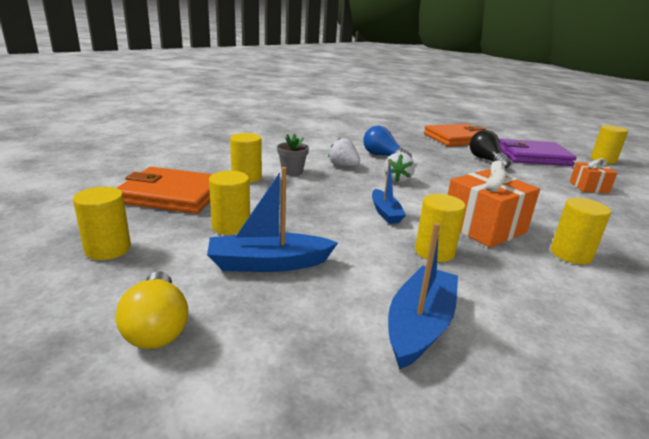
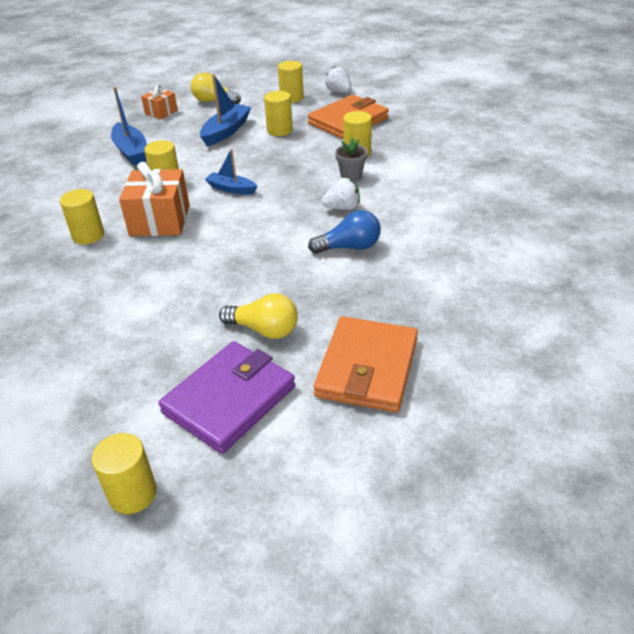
camera: 130 degrees right, 15 degrees up
white strawberry [384,152,415,183] -> white strawberry moved to [325,67,351,93]
black light bulb [470,130,511,169] -> yellow light bulb [219,293,298,339]
orange gift [570,158,617,193] -> orange gift moved to [141,84,178,119]

